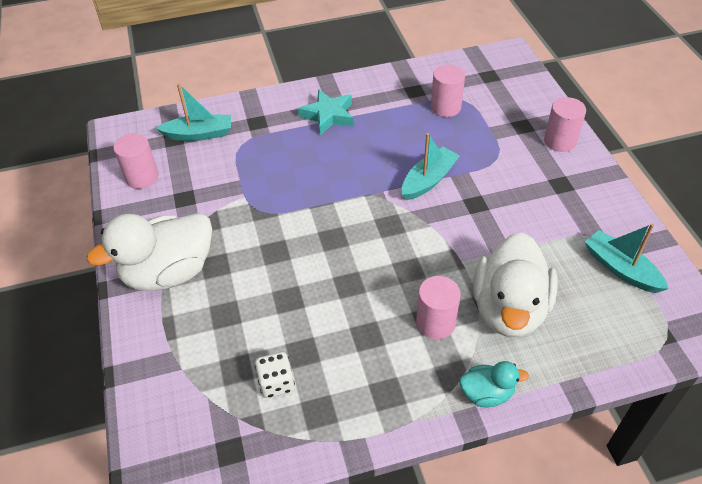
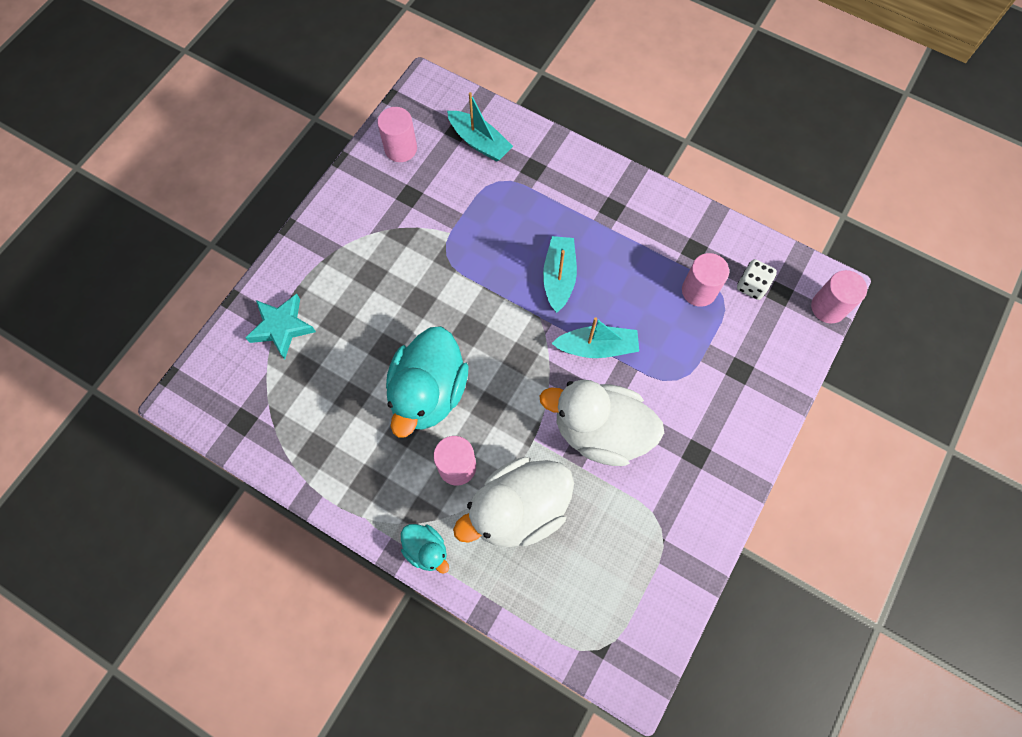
camera: 45 degrees right, 20 degrees up
white duck [87,213,212,291] -> white duck moved to [540,380,664,466]
white dice [255,352,295,398] -> white dice moved to [737,259,777,300]
turquoise star [298,89,353,135] -> turquoise star moved to [245,294,316,359]
pink cylinder [544,97,586,152] -> pink cylinder moved to [811,270,867,323]
turquoise boat [585,224,669,293] -> turquoise boat moved to [543,236,577,313]
none -> turquoise duck [386,326,469,438]

